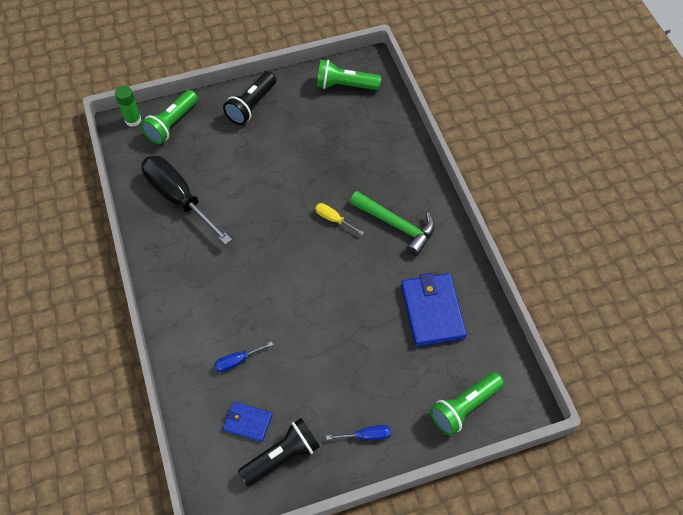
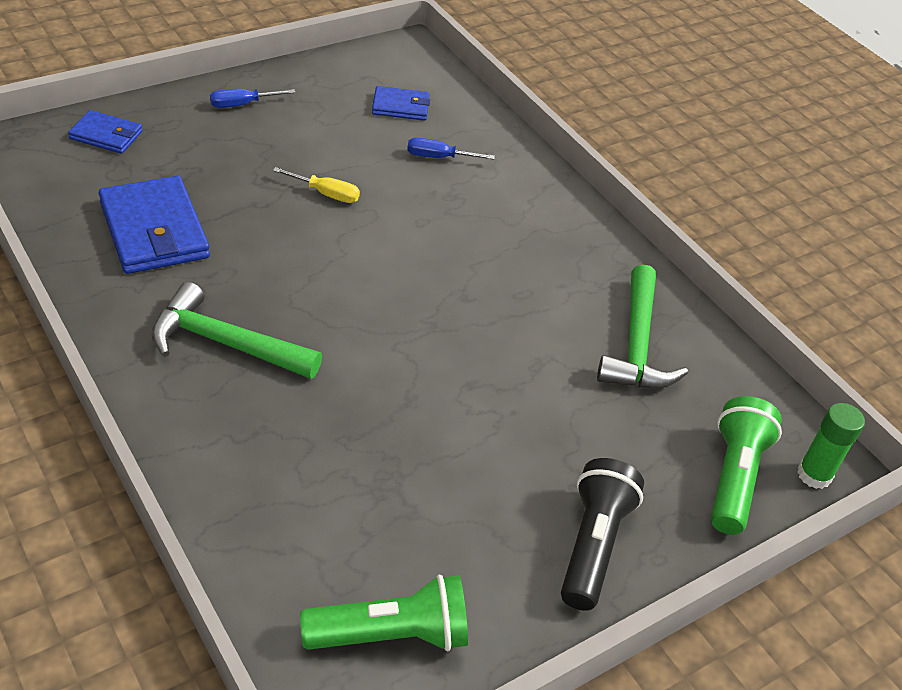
camera: 160 degrees right, 15 degrees down
black screwdriver [141,156,232,245] -> green hammer [597,264,688,389]
blue screwdriver [214,342,273,372] -> blue screwdriver turned 135 degrees counterclockwise [407,137,495,160]
black flashlight [238,418,320,486] -> none
yellow screwdriver [315,203,364,235] -> yellow screwdriver moved to [273,167,360,203]
green flashlight [430,372,504,436] -> blue wallet [68,110,142,154]

